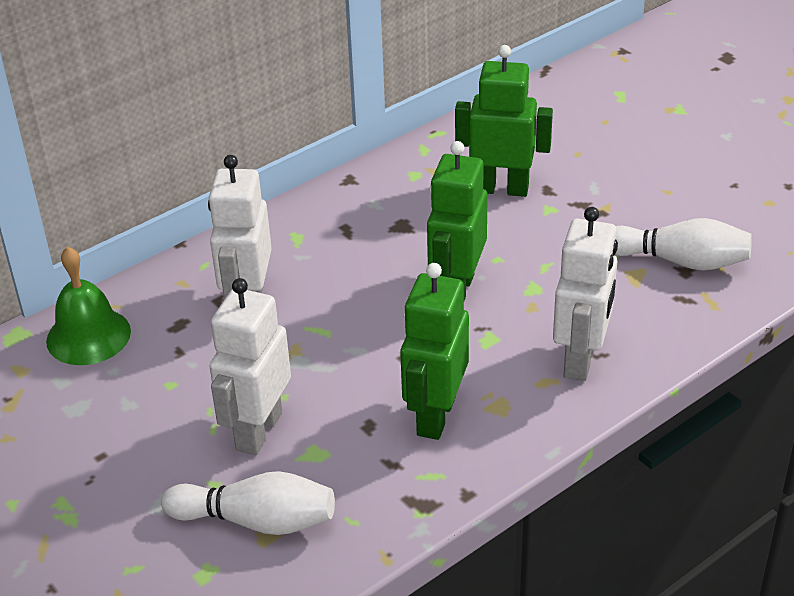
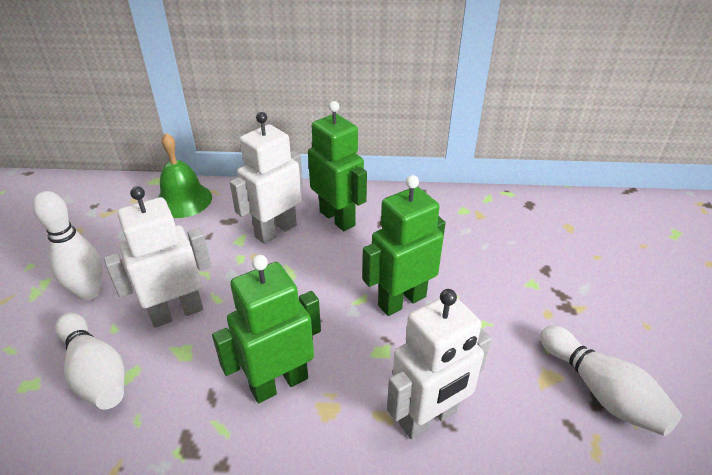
camera: 40 degrees right, 0 degrees up
green robot [455,45,553,197] -> green robot moved to [308,101,367,231]
none -> white bowling pin [33,191,103,300]

